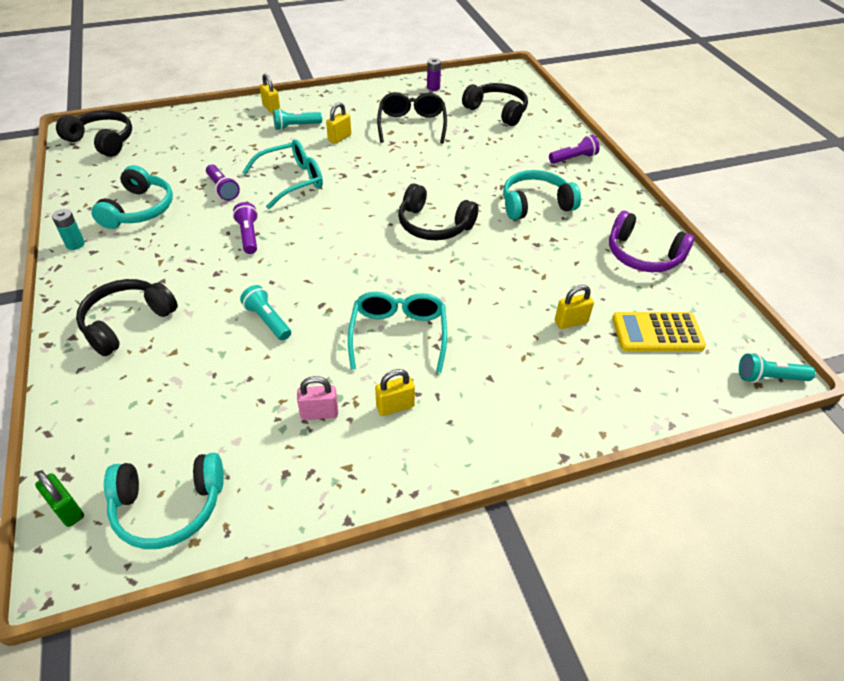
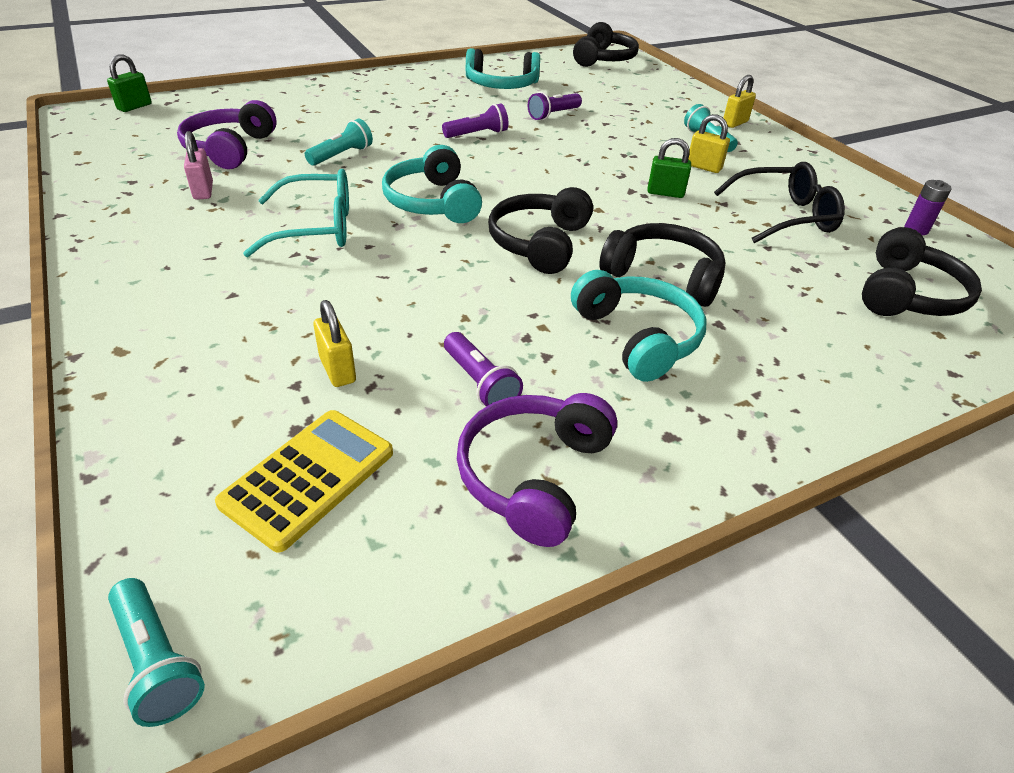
camera: 80 degrees right, 5 degrees down
turquoise battery [52,209,85,250] -> none
black headphones [76,279,178,356] -> black headphones moved to [599,223,726,307]
turquoise headphones [104,453,224,549] -> turquoise headphones moved to [382,145,482,223]
turquoise glasses [242,139,323,209] -> none
yellow padlock [375,369,415,416] -> none
purple flashlight [549,135,600,164] -> purple flashlight moved to [444,332,523,407]
yellow calculator [612,312,706,351] -> yellow calculator turned 45 degrees clockwise [215,410,393,553]
turquoise flashlight [739,353,815,383] -> turquoise flashlight turned 150 degrees clockwise [108,578,205,727]
none -> purple headphones [177,100,277,169]
none -> green padlock [647,138,691,198]

